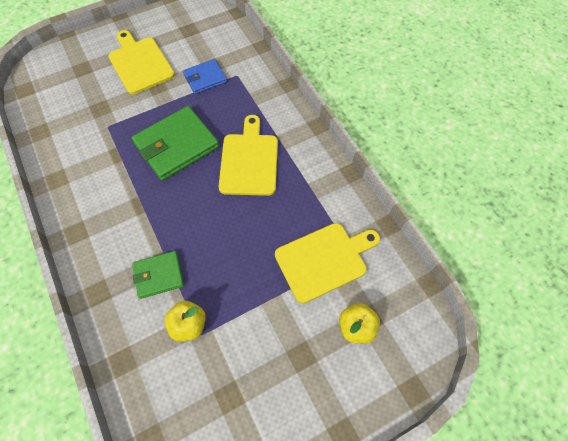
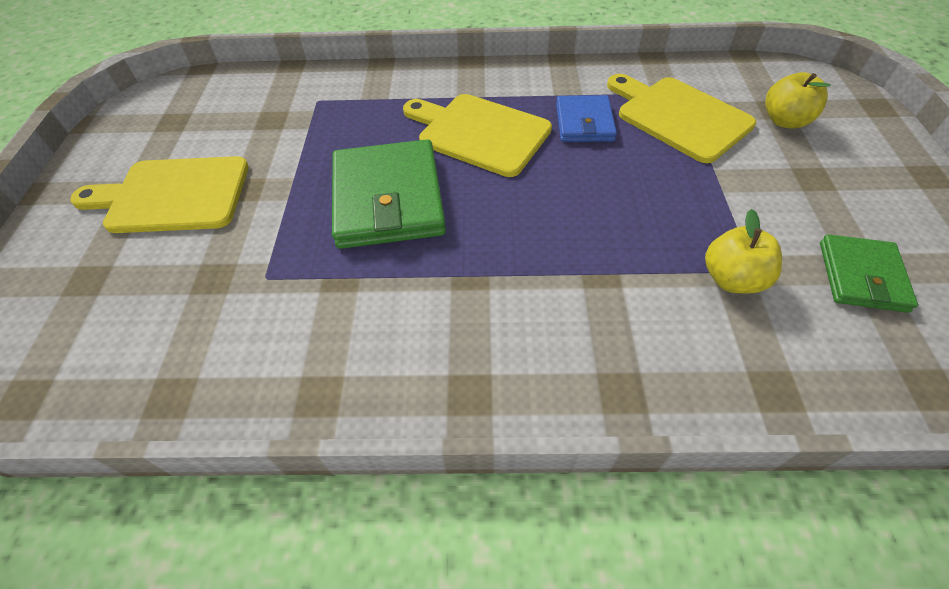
camera: 60 degrees left, 10 degrees down
green wallet [132,251,184,299] -> green wallet moved to [820,234,918,313]
blue wallet [183,59,227,94] -> blue wallet moved to [556,95,617,142]
yellow cutting board [275,223,380,304] -> yellow cutting board turned 45 degrees counterclockwise [607,74,756,163]

